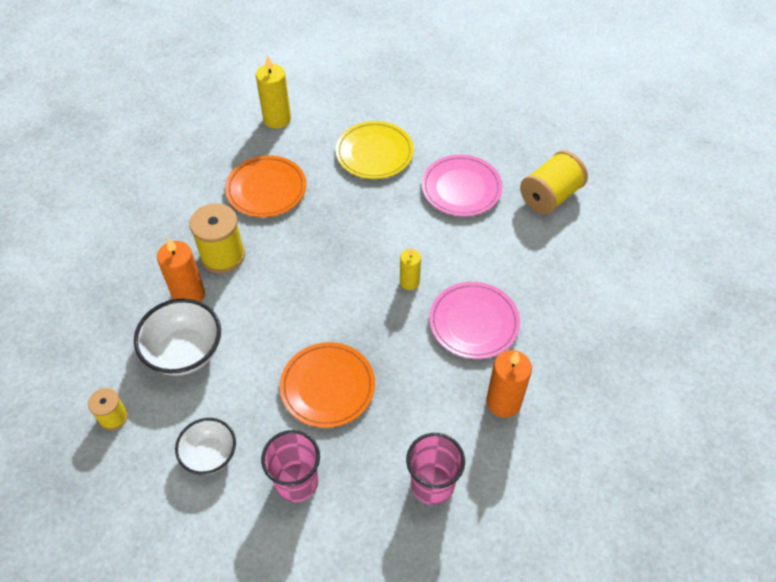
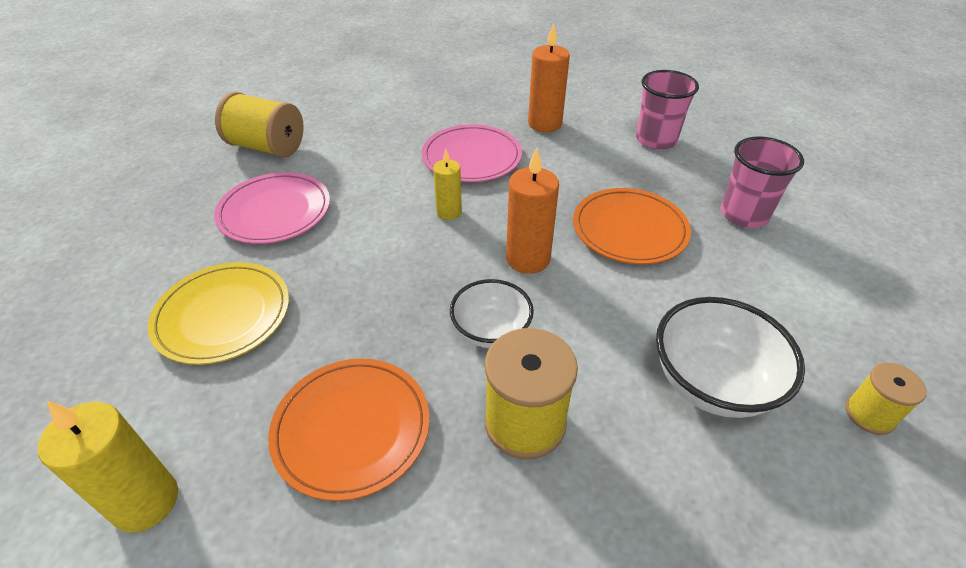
camera: 115 degrees left, 10 degrees down
orange candle [157,238,205,302] -> orange candle moved to [506,148,559,274]
white bowl [175,418,236,475] -> white bowl moved to [450,279,534,348]

